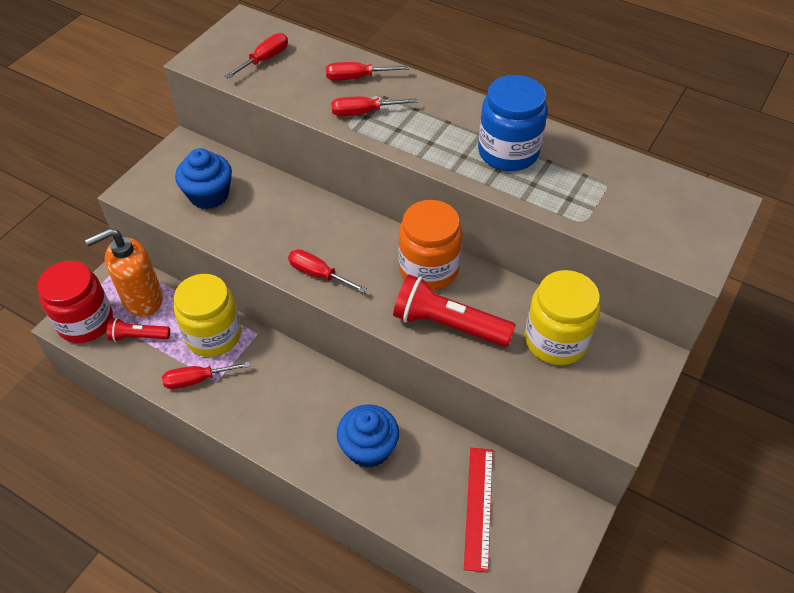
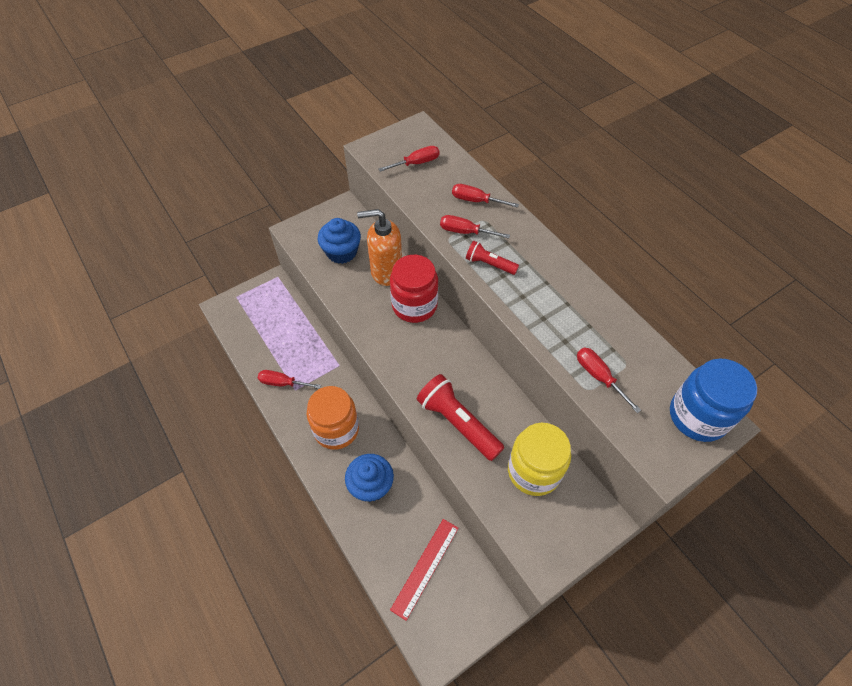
camera: 25 degrees right, 5 degrees up
red jar [37,261,113,343] -> red jar moved to [390,255,438,323]
orange soap dispenser [85,228,163,317] -> orange soap dispenser moved to [357,209,402,286]
red flashlight [107,318,170,342] -> red flashlight moved to [466,241,519,275]
yellow jar [174,274,241,357] -> none
red screwdriver [288,249,367,293] -> red screwdriver moved to [577,348,641,413]
orange jar [398,200,463,290] -> orange jar moved to [307,386,359,450]
blue jar [478,75,548,171] -> blue jar moved to [670,358,757,442]

